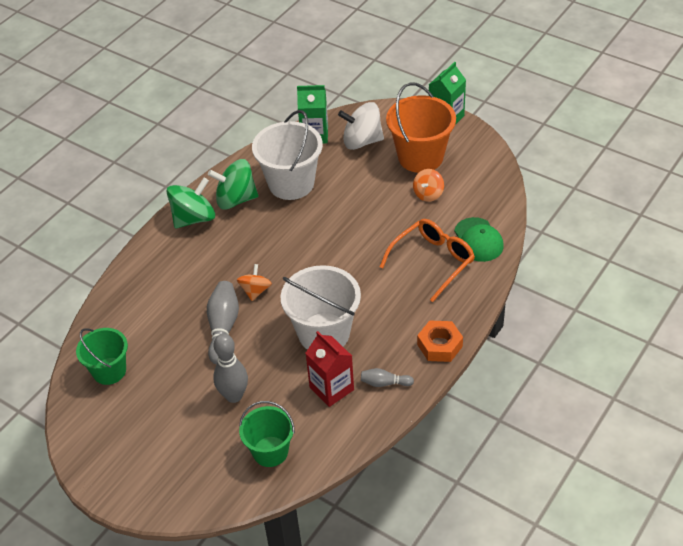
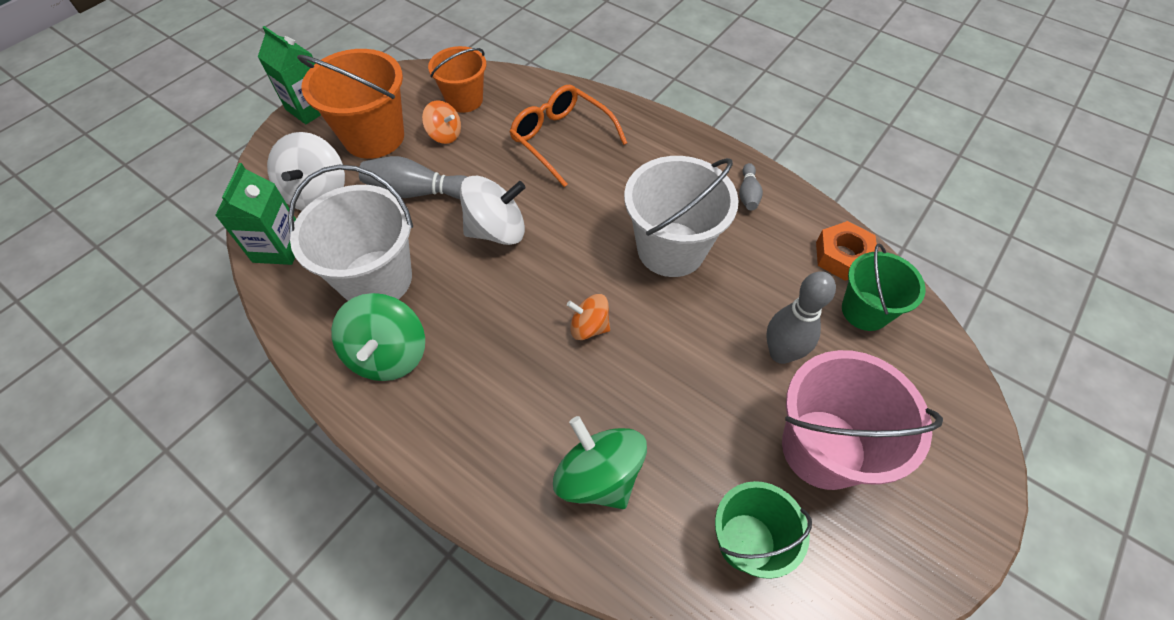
camera: 90 degrees left, 10 degrees up
green spinning top [167,178,215,228] -> green spinning top moved to [553,416,647,509]
grey bowling pin [207,281,239,364] -> grey bowling pin moved to [359,156,467,199]
red carton [306,331,354,407] -> none
orange nut [417,320,463,362] -> orange nut moved to [816,221,877,281]
green cap [454,217,504,262] -> none
none -> orange bucket [428,46,486,113]
none -> white spinning top [460,176,526,245]
none -> pink bucket [782,350,943,490]

